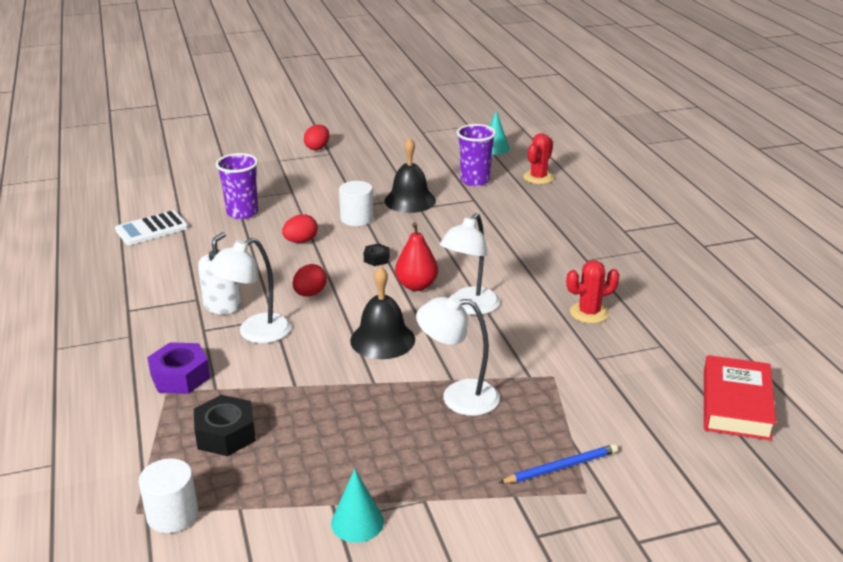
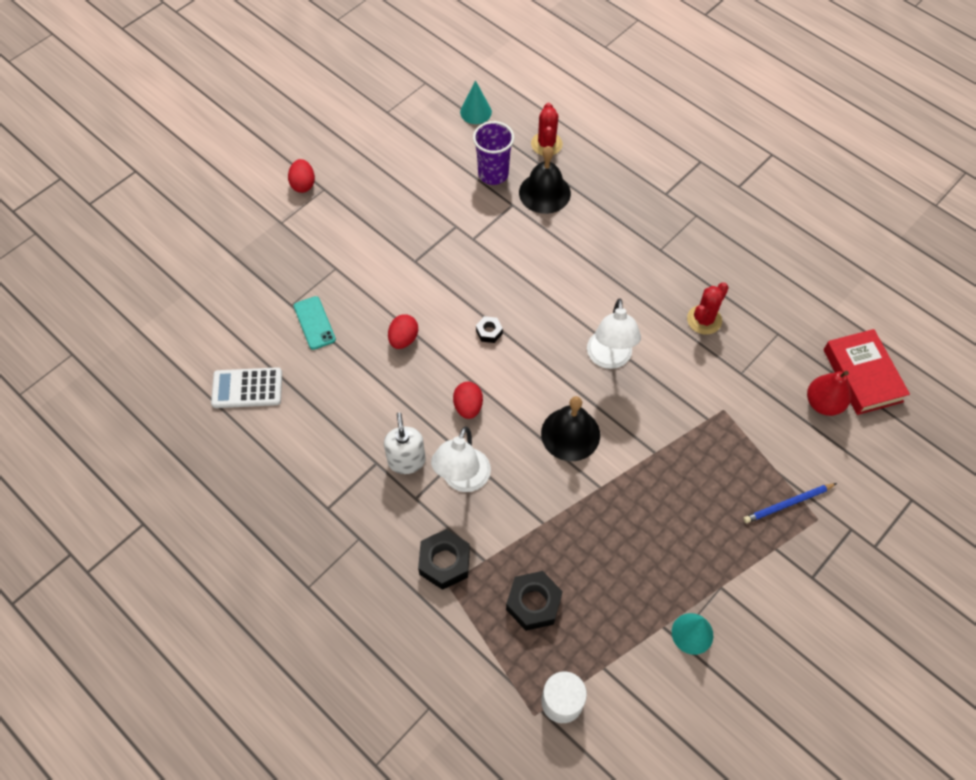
camera: 30 degrees left, 30 degrees up
white calculator [115,210,188,245] -> white calculator turned 60 degrees clockwise [211,367,282,408]
purple nut [147,342,210,394] -> black nut [418,529,470,590]
purple cup [216,153,258,219] -> turquoise phone [294,296,336,350]
white cylinder [339,181,374,226] -> none
black bell [384,138,436,213] -> black bell moved to [519,146,571,214]
red pear [395,222,438,291] -> red pear moved to [807,371,851,416]
white lamp [416,294,500,416] -> none
blue pencil [499,444,618,483] -> blue pencil turned 150 degrees counterclockwise [743,483,837,523]

